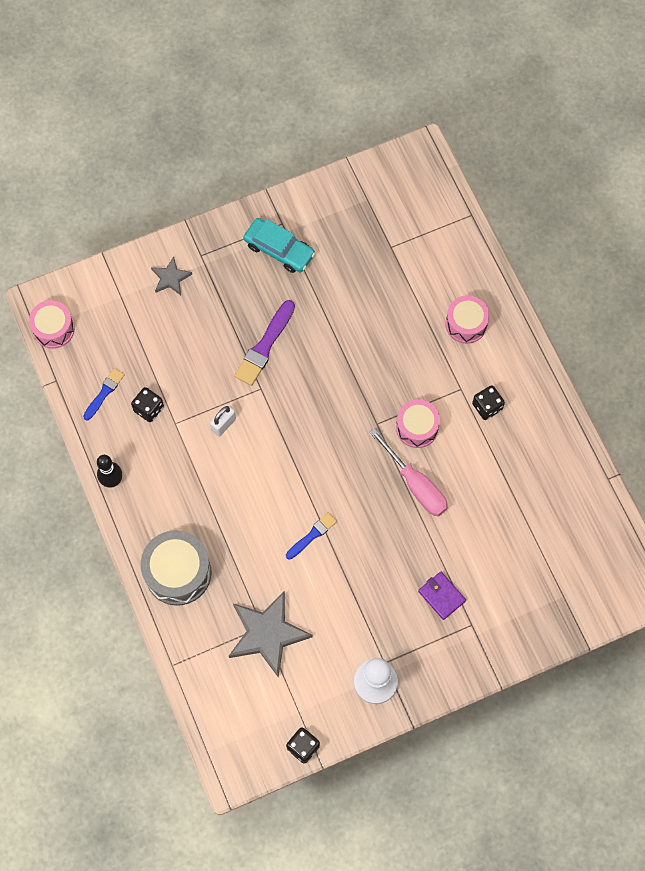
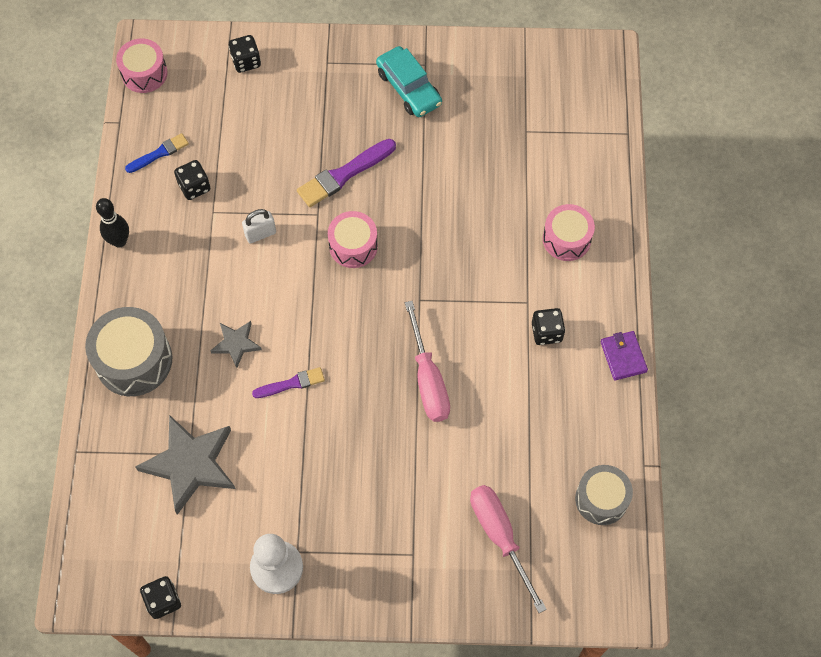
camera: 25 degrees right, 5 degrees down
grey star [151,257,192,295] -> grey star moved to [210,321,262,368]
blue brush [286,512,337,560] -> purple brush [252,367,325,398]
pink drum [396,399,440,448] -> pink drum moved to [328,211,378,268]
purple wallet [418,572,466,620] -> purple wallet moved to [600,331,648,380]
none -> black dice [229,35,261,73]
none -> pink screwdriver [470,485,547,613]
none -> grey drum [575,465,633,525]

